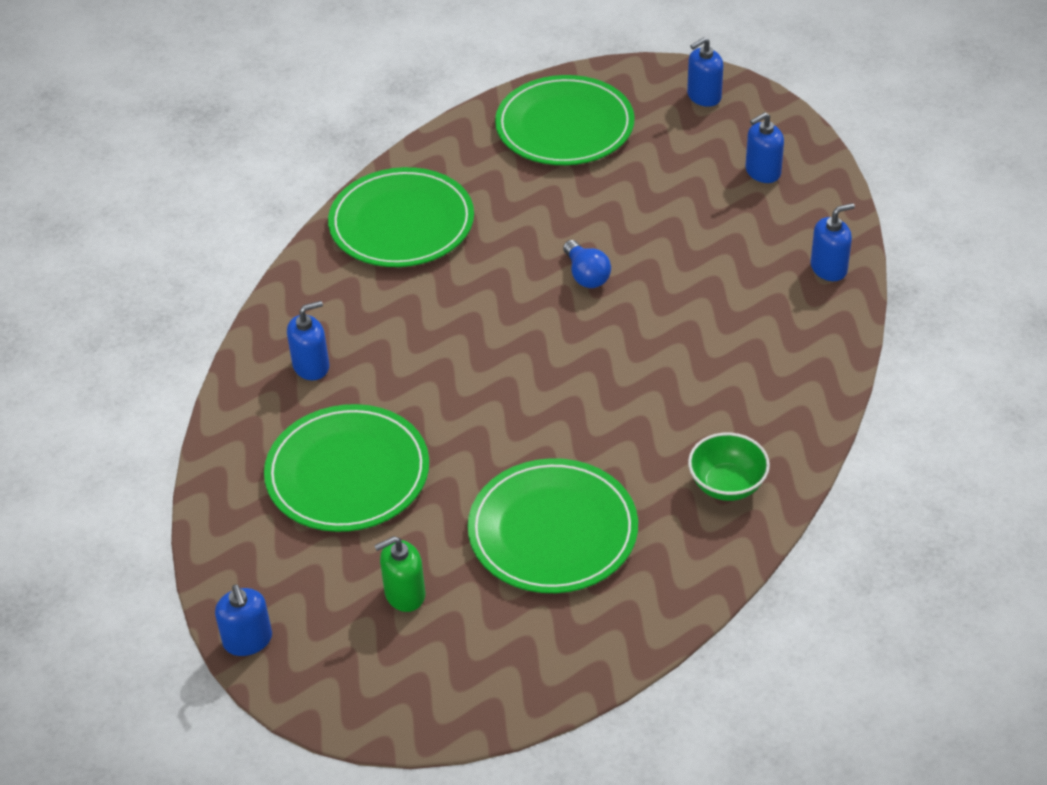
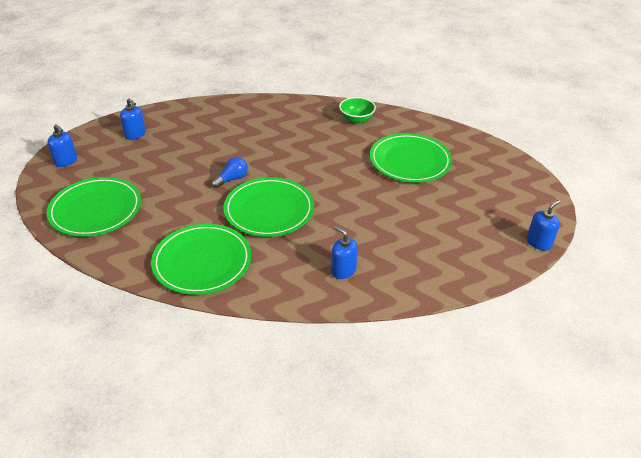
camera: 110 degrees left, 5 degrees down
green plate [264,404,429,532] -> green plate moved to [223,177,314,237]
green soap dispenser [374,536,425,612] -> none
blue soap dispenser [811,203,855,281] -> none

